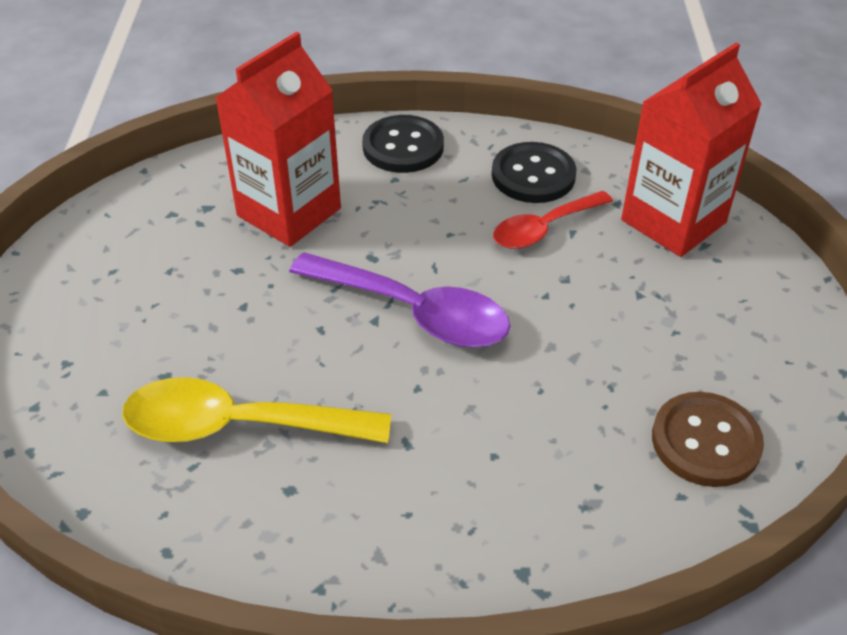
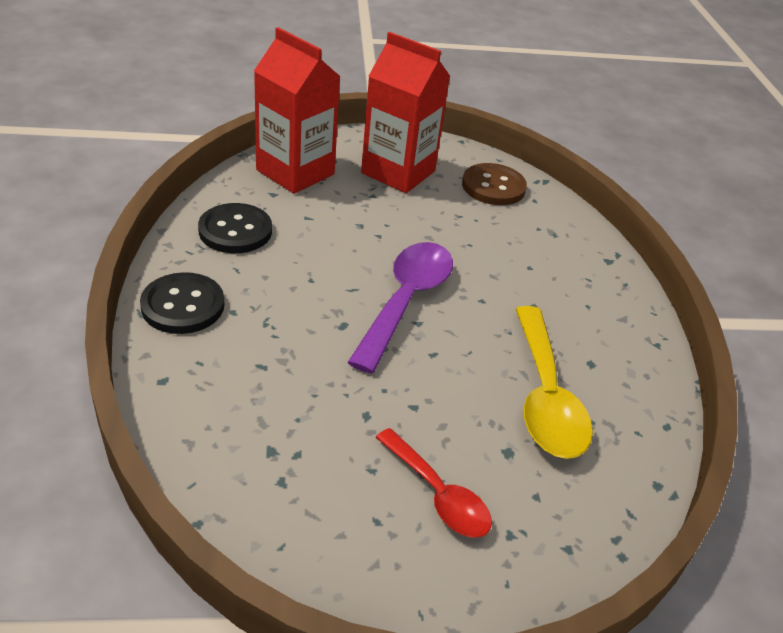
camera: 100 degrees left, 5 degrees down
red carton [215,32,341,247] -> red carton moved to [361,32,450,193]
red spoon [493,191,613,249] -> red spoon moved to [375,428,492,538]

